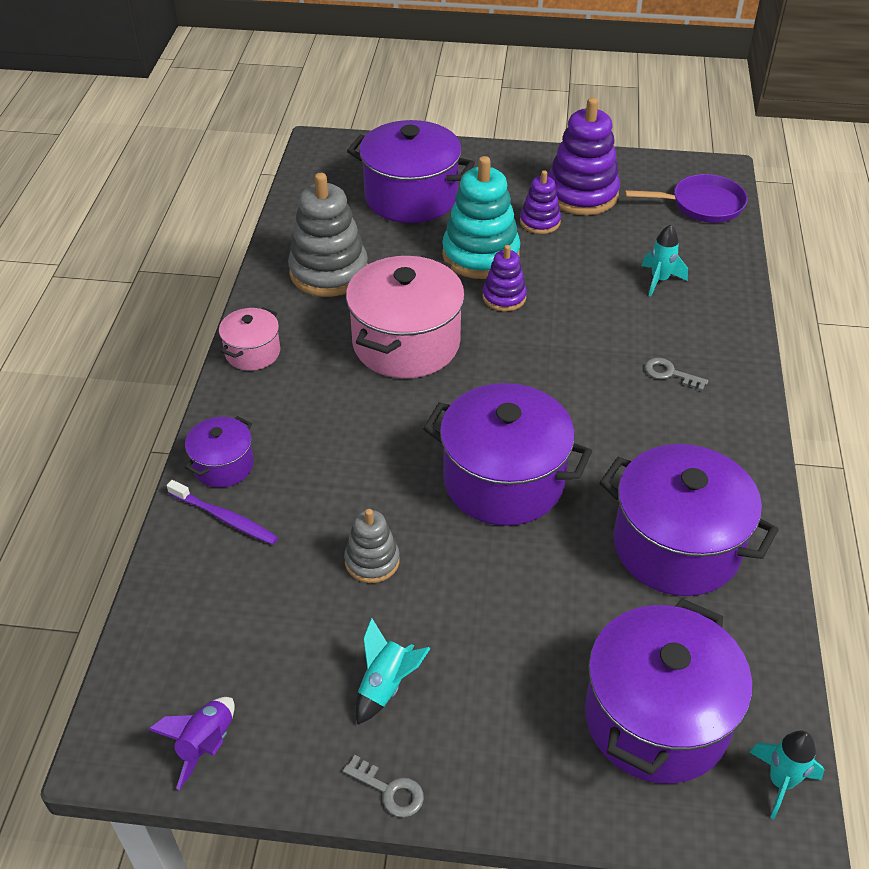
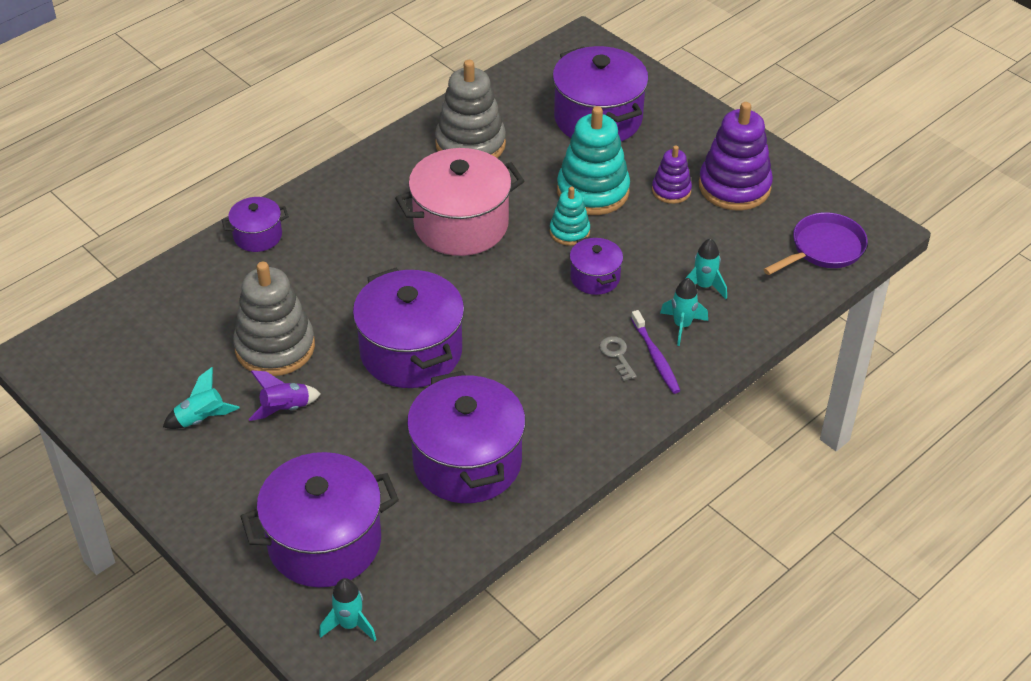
camera: 40 degrees right, 0 degrees up
purple rocket [148,697,235,790] -> purple rocket moved to [249,370,321,421]
purple toothbrush [167,480,278,545] -> purple toothbrush moved to [631,310,681,394]
pink pot [219,308,280,371] -> none
grey key [343,755,424,817] -> none
grey stacking toy [344,509,400,583] -> grey stacking toy [233,262,315,376], size x1.83
purple stacking toy [482,245,527,311] -> turquoise stacking toy [550,187,590,246]
purple pan [625,174,748,223] -> purple pan turned 75 degrees counterclockwise [763,212,868,275]
none -> purple pot [570,236,623,295]
none -> turquoise rocket [660,278,708,346]

